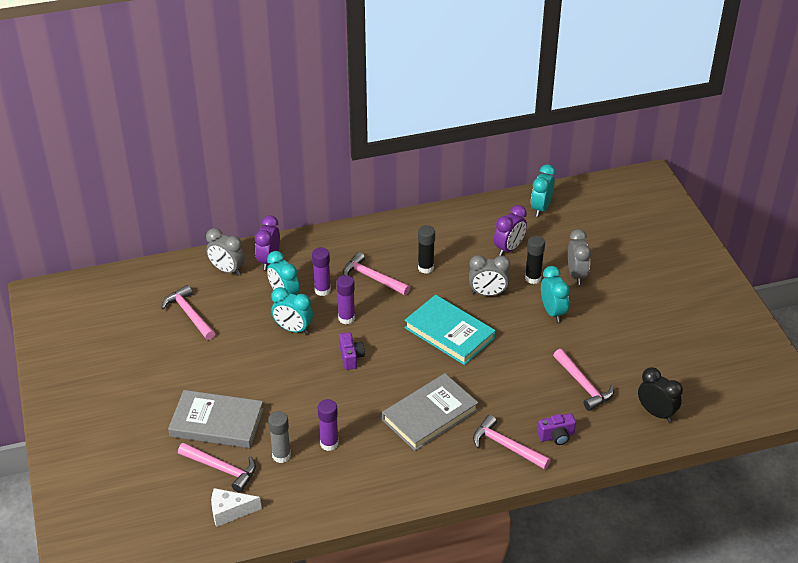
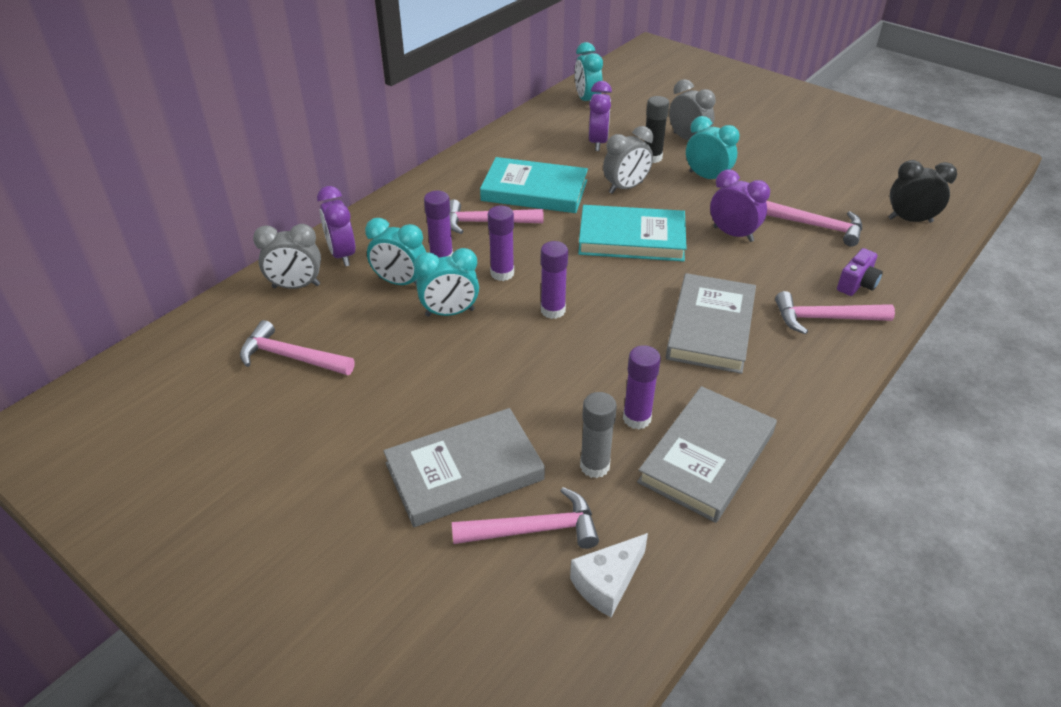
camera: 35 degrees left, 0 degrees up
purple camera [339,332,365,370] -> purple glue stick [541,241,568,319]
black glue stick [418,225,435,274] -> turquoise book [480,157,588,213]
none -> grey book [637,386,777,523]
none -> purple clock [710,169,770,242]

